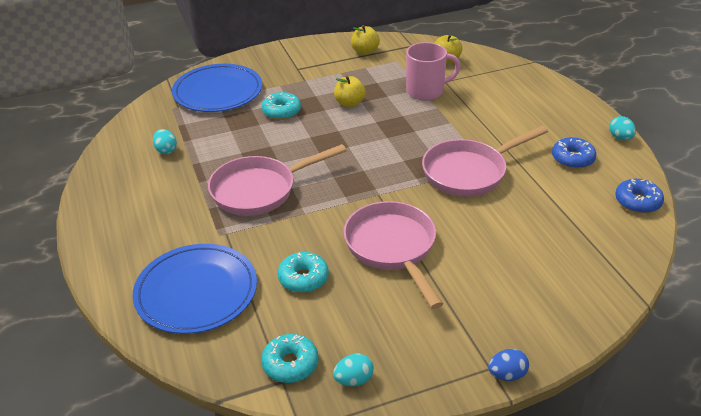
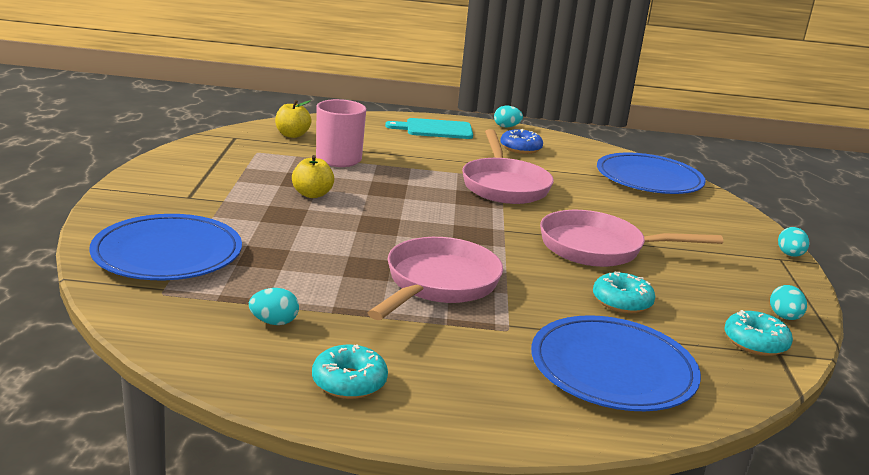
camera: 70 degrees left, 15 degrees down
pink pan [208,144,347,216] -> pink pan turned 150 degrees counterclockwise [368,237,503,320]
turquoise donut [262,92,301,120] -> turquoise donut moved to [312,344,388,399]
yellow apple [351,25,380,55] -> none
blue egg [488,349,529,381] -> turquoise egg [778,227,809,257]
blue donut [615,179,664,213] -> none
none -> turquoise cutting board [385,118,473,139]
none -> blue plate [597,153,706,194]

